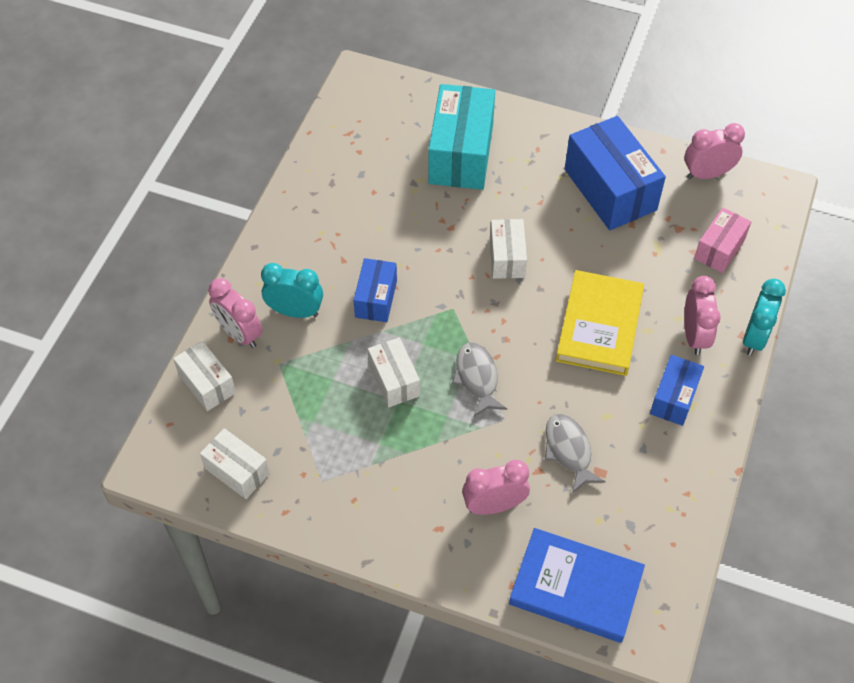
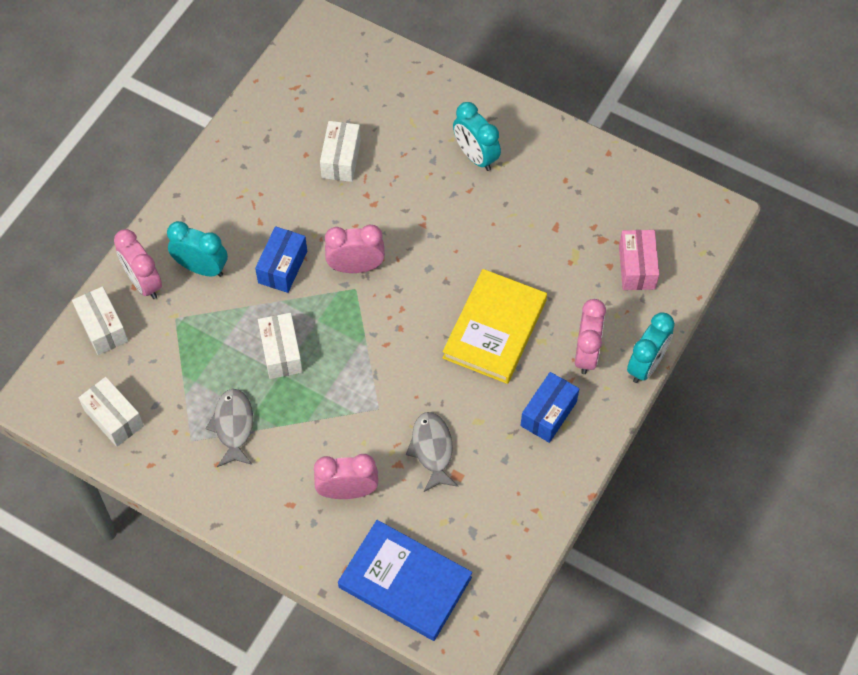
camera: 10 degrees right, 5 degrees up
turquoise box [428,84,495,190] -> none
grey fish [452,343,507,417] -> grey fish moved to [206,389,253,467]
white box [490,219,527,279] -> white box moved to [320,121,361,182]
blue box [565,116,666,230] -> none
pink clock [684,123,745,179] -> pink clock moved to [325,225,385,273]
pink box [694,208,751,273] -> pink box turned 45 degrees counterclockwise [619,230,659,290]
none -> turquoise clock [453,102,501,171]

